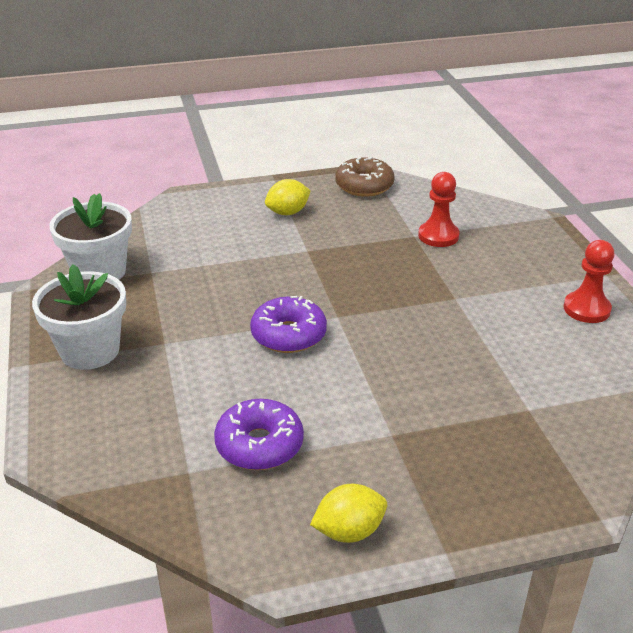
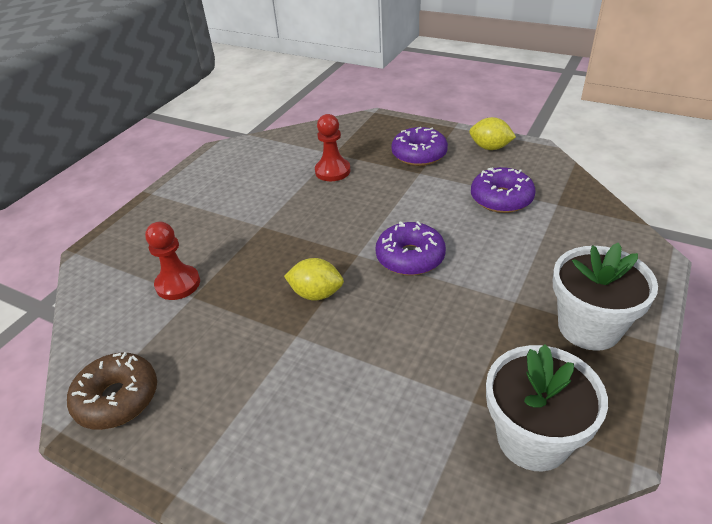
camera: 135 degrees left, 5 degrees up
yellow lemon [265,179,311,215] -> yellow lemon moved to [284,258,344,300]
red pawn [563,240,615,323] -> red pawn moved to [315,114,350,181]
none -> purple donut [391,127,448,166]

